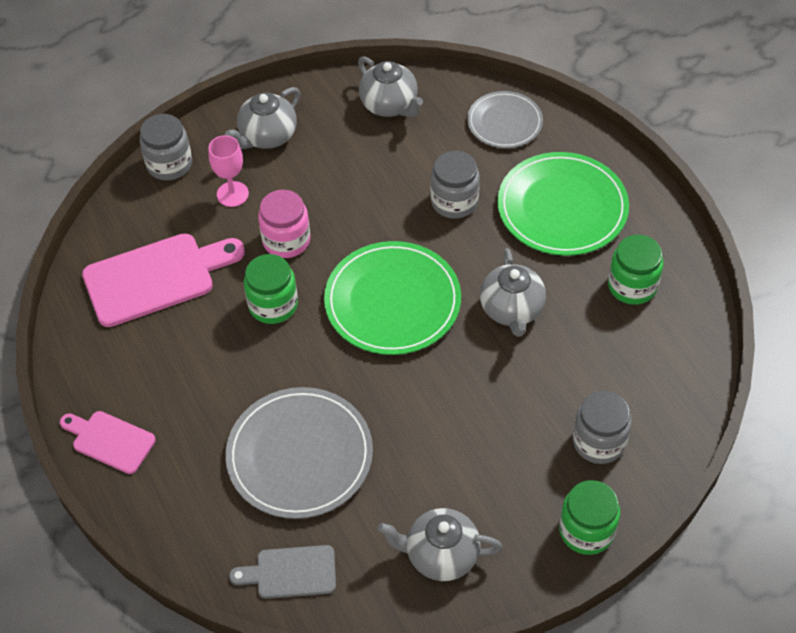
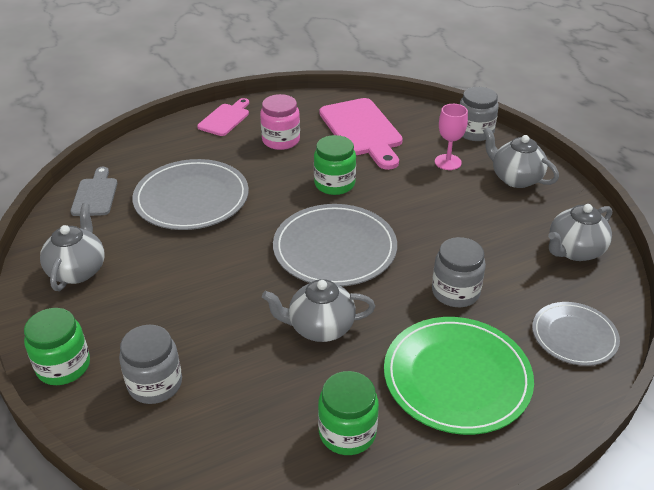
camera: 90 degrees right, 15 degrees down
pink jar [258,190,310,258] -> pink jar moved to [260,94,300,150]
green plate [324,241,461,355] -> grey plate [273,204,397,287]

